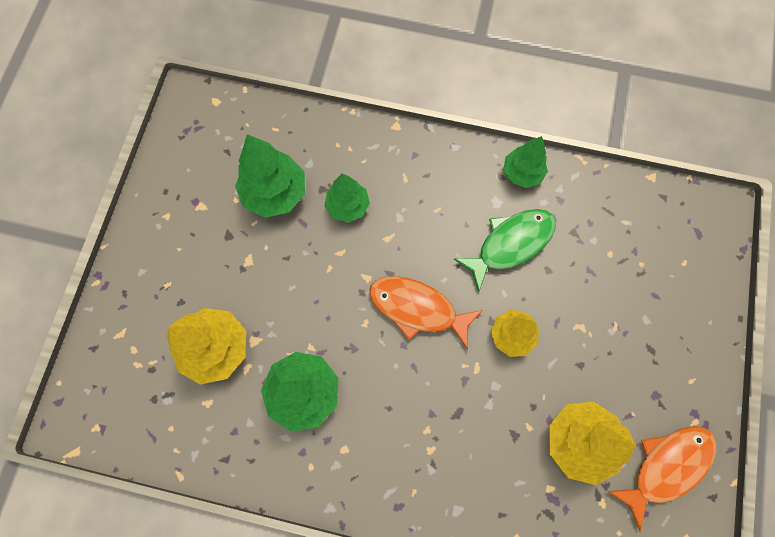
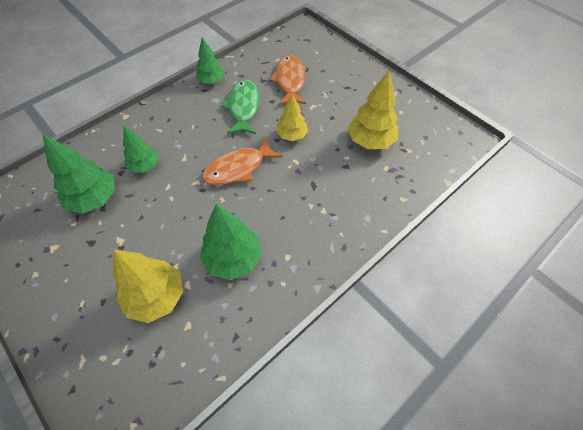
camera: 55 degrees left, 15 degrees down
orange fish [607,426,716,532] -> orange fish moved to [269,55,306,105]

